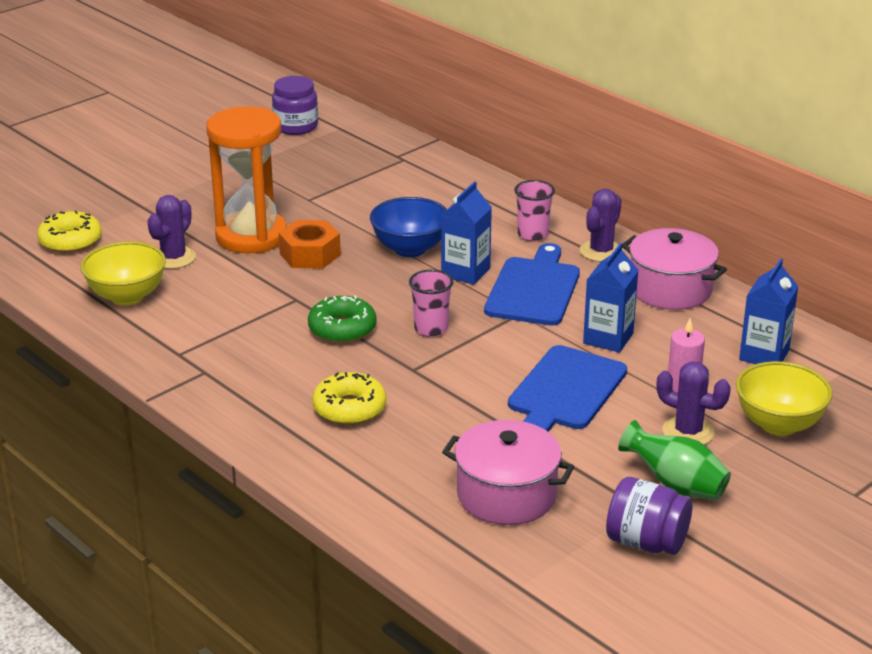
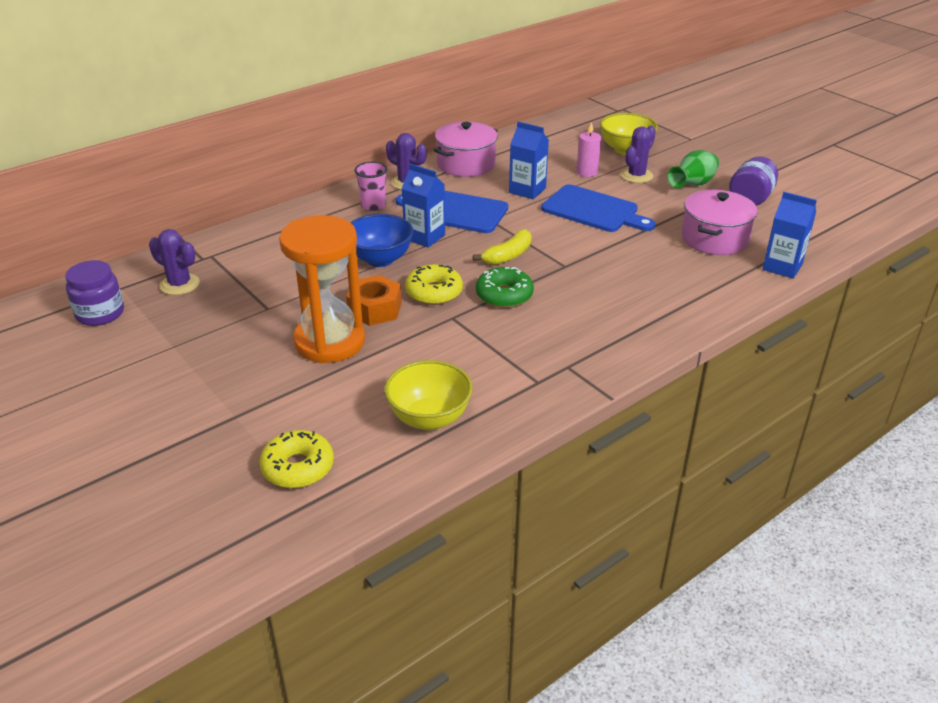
camera: 85 degrees left, 5 degrees up
purple cactus [147,195,196,269] -> purple cactus moved to [149,229,200,295]
yellow donut [312,372,386,425] -> yellow donut moved to [405,264,463,305]
pink cup [409,270,453,337] -> yellow banana [473,229,532,265]
blue carton [739,259,799,364] -> blue carton moved to [763,192,817,279]

